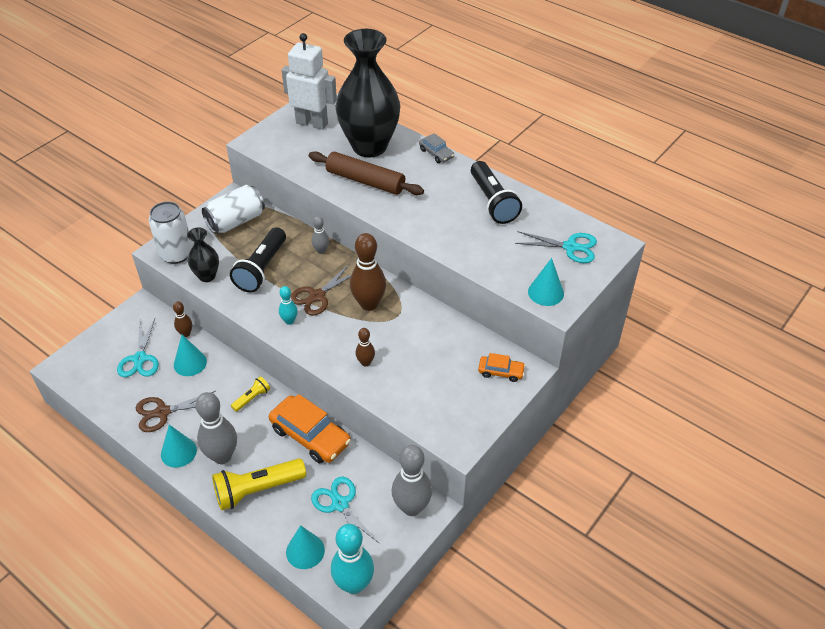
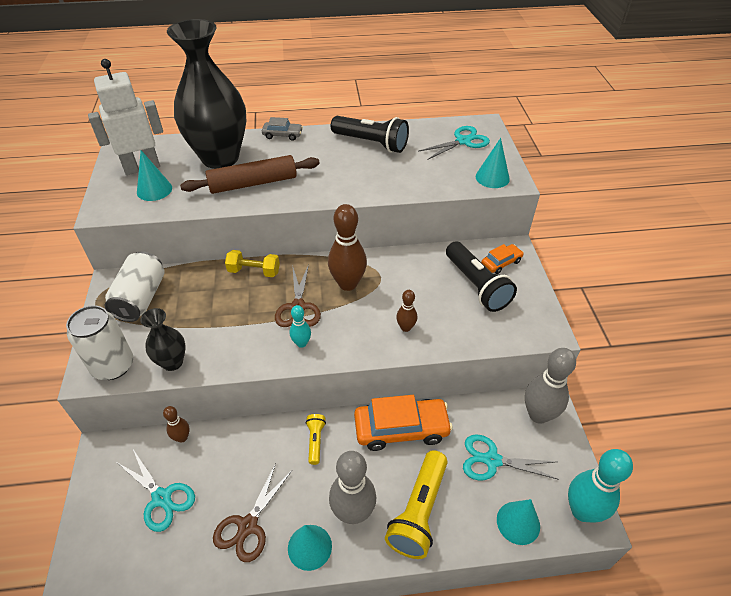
camera: 45 degrees left, 0 degrees up
turquoise cone [174,335,207,376] -> turquoise cone moved to [137,150,172,201]
black flashlight [230,227,286,293] -> black flashlight moved to [446,241,517,312]
grey bowling pin [312,216,329,254] -> yellow dumbbell [225,250,280,277]

